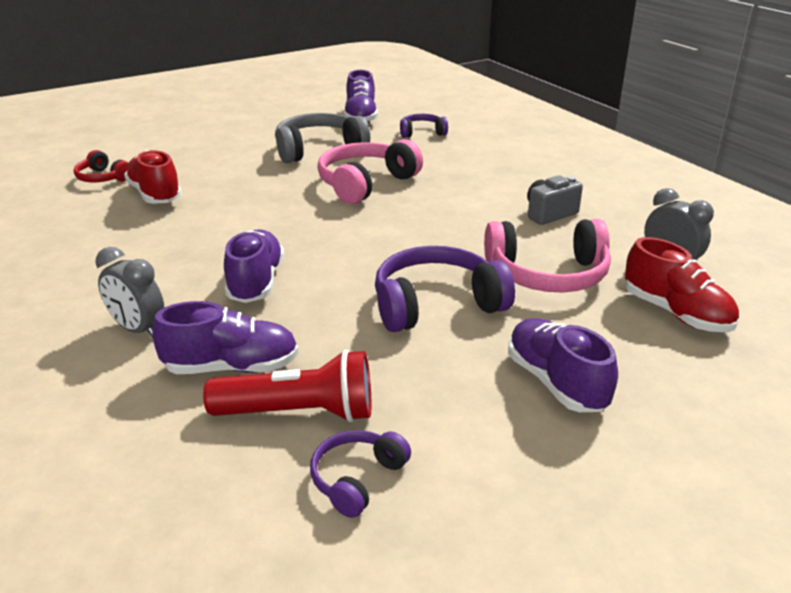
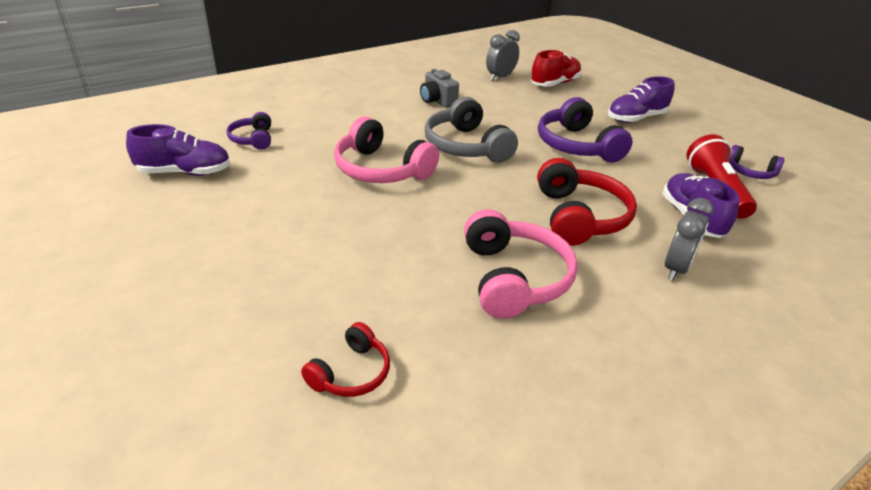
camera: 95 degrees left, 5 degrees up
red shoe [124,150,182,204] -> none
purple shoe [224,229,284,303] -> red headphones [537,158,637,246]
grey headphones [275,113,370,163] -> grey headphones moved to [425,97,518,163]
pink headphones [484,219,611,292] -> pink headphones moved to [464,209,578,319]

